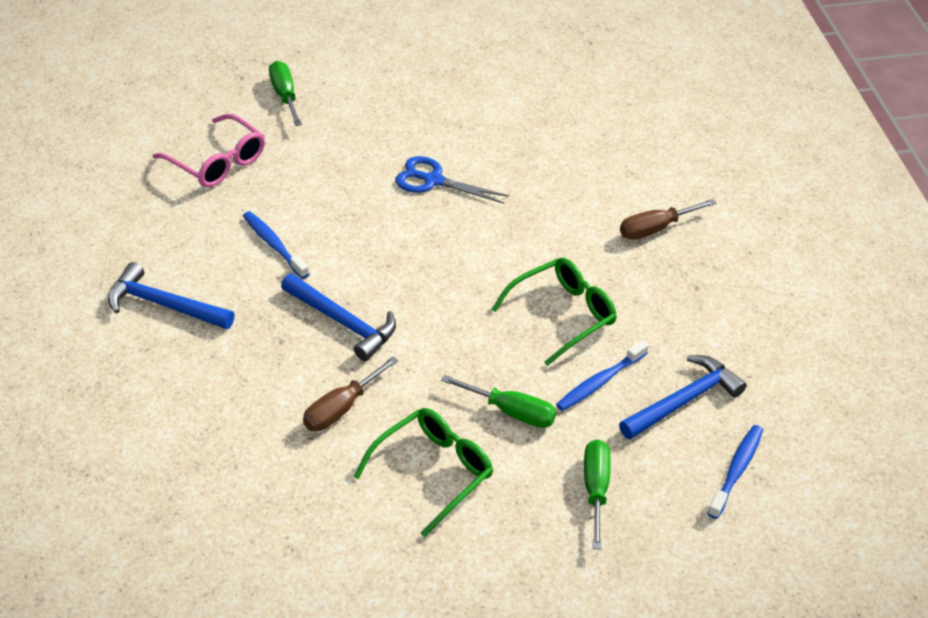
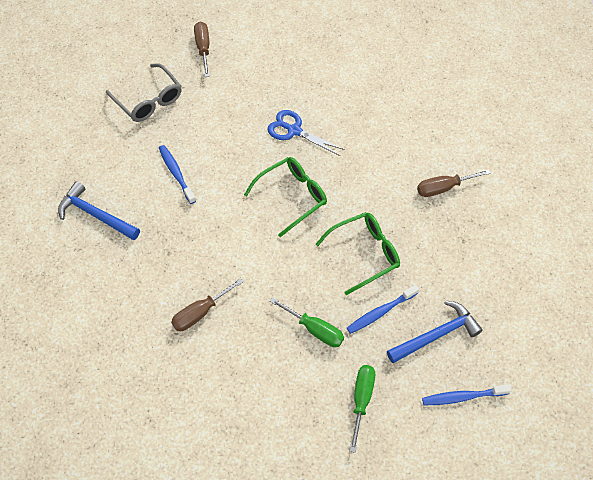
camera: 10 degrees right, 15 degrees up
pink glasses [153,114,265,187] -> grey glasses [106,63,182,122]
green screwdriver [269,61,302,126] -> brown screwdriver [194,21,210,77]
blue hammer [281,274,396,361] -> none
green glasses [354,408,493,537] -> green glasses moved to [244,157,327,237]
blue toothbrush [707,425,763,519] -> blue toothbrush turned 135 degrees counterclockwise [422,384,511,405]

